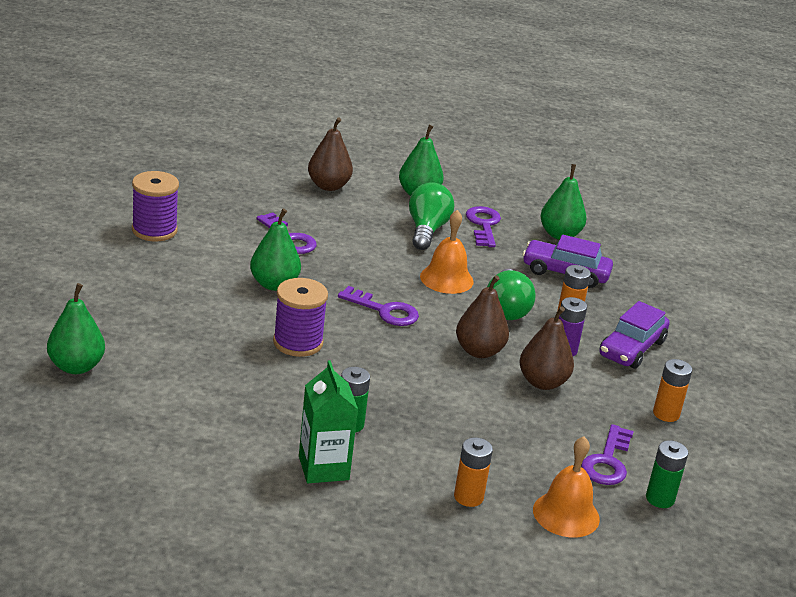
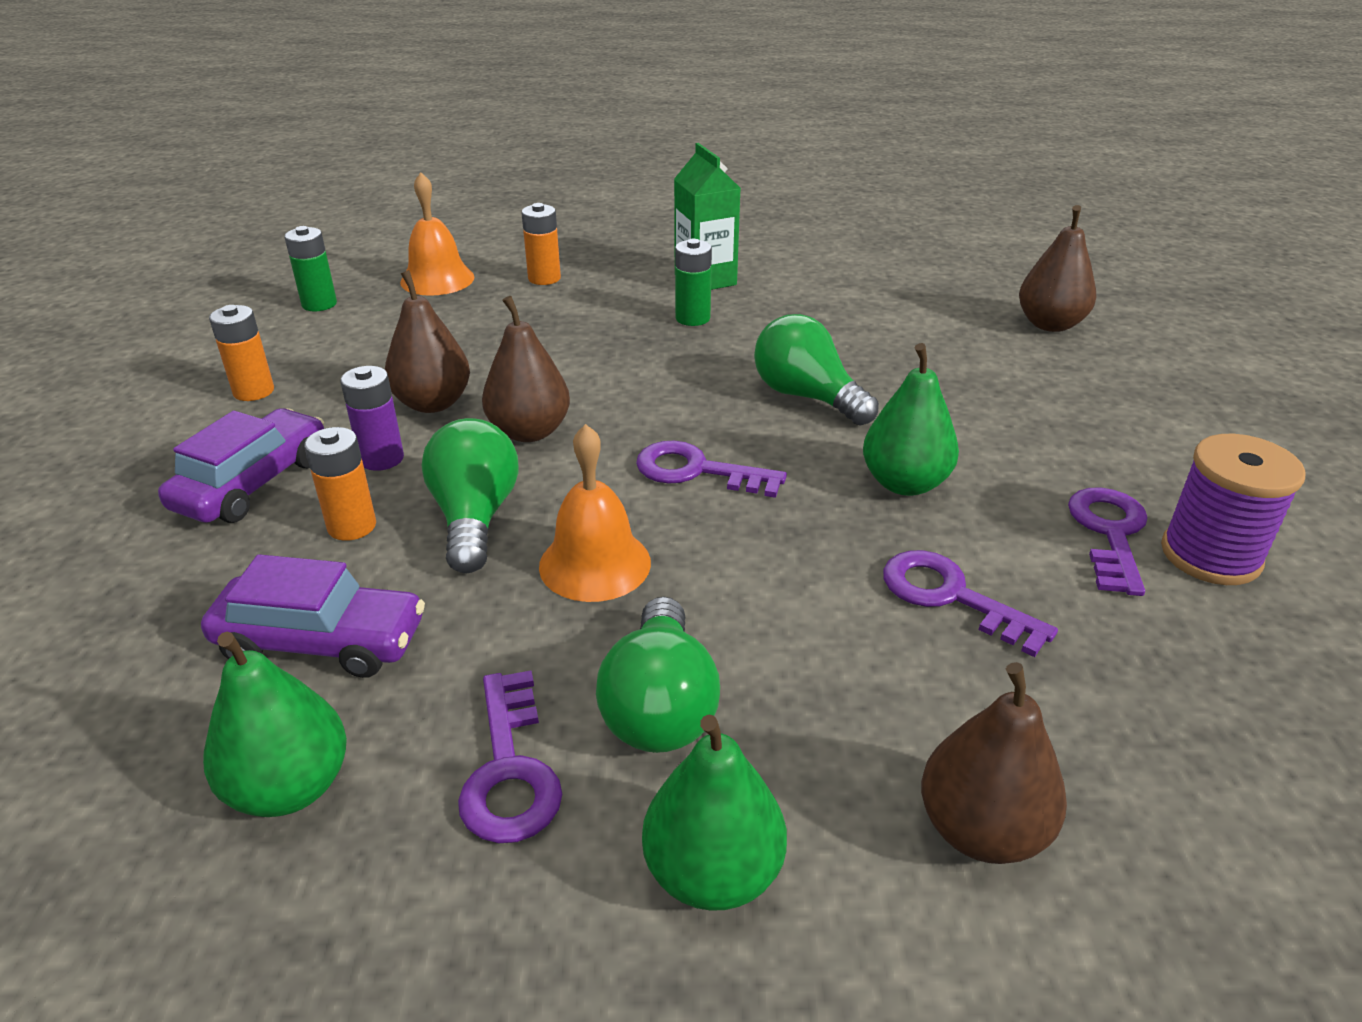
camera: 175 degrees right, 5 degrees up
green pear [47,283,105,374] -> brown pear [1019,205,1096,332]
purple spool [273,278,328,357] -> green light bulb [754,314,879,426]
purple key [581,424,634,485] -> purple key moved to [1068,487,1148,596]

